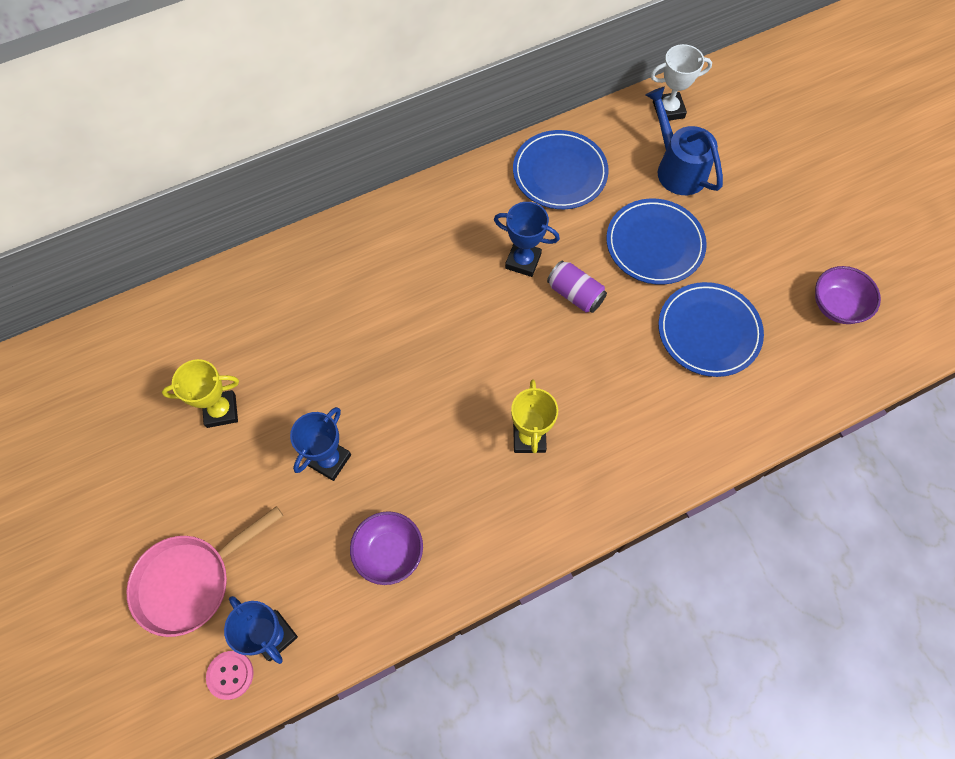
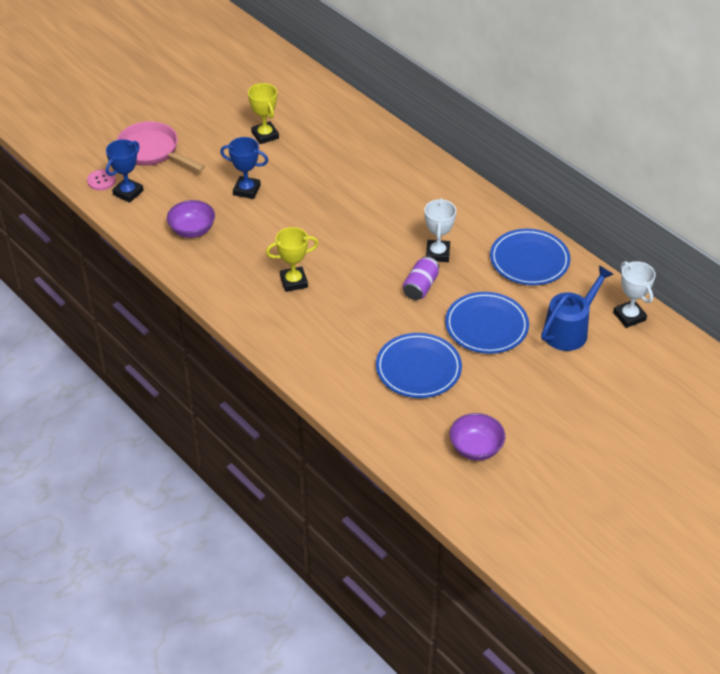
camera: 75 degrees right, 20 degrees down
blue trophy [494,202,560,277] -> white trophy [424,198,456,262]

